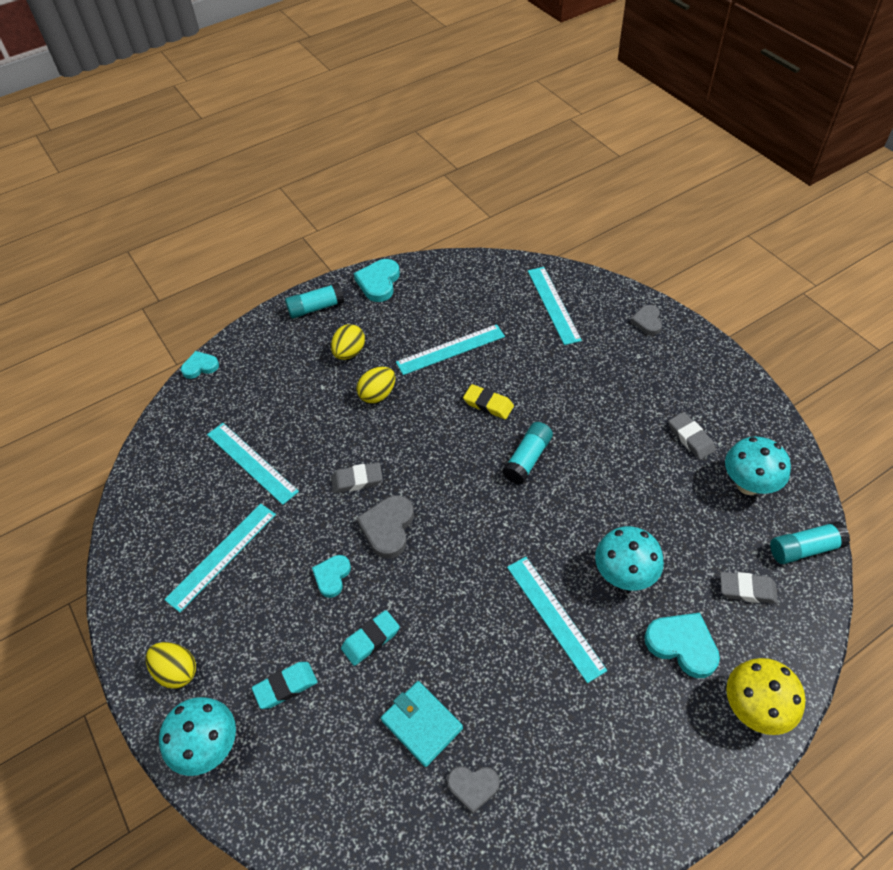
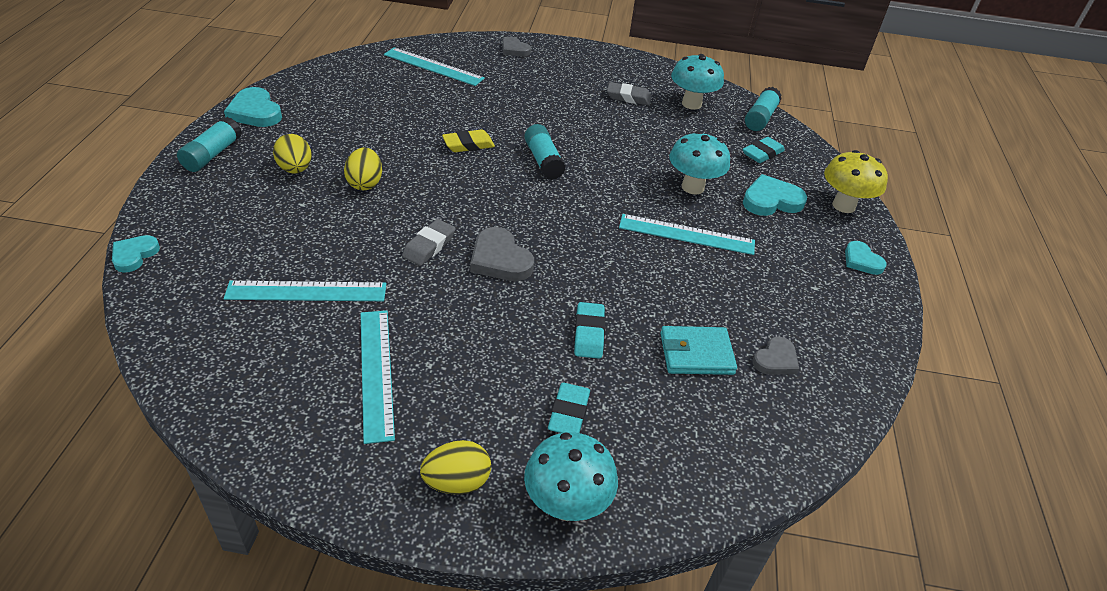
camera: 55 degrees left, 10 degrees down
turquoise heart [312,555,351,598] -> turquoise heart moved to [845,241,887,275]
turquoise ruler [396,324,505,375] -> none
grey eraser [720,572,778,604] -> turquoise eraser [743,137,785,163]

